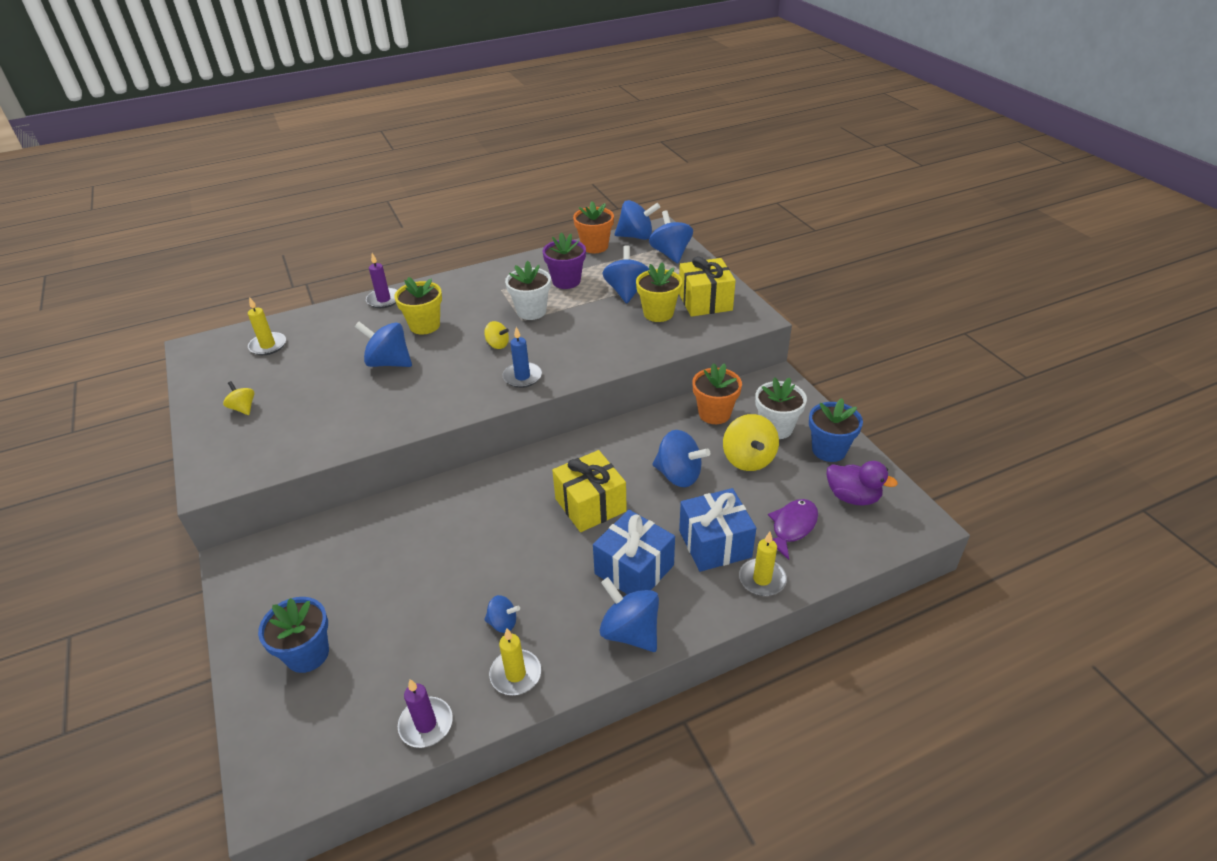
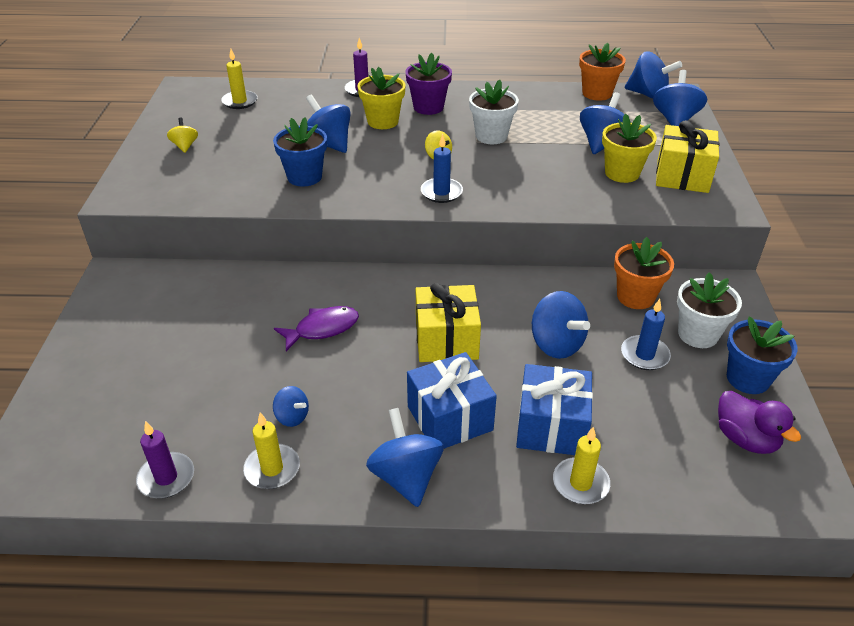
camera: 25 degrees right, 0 degrees up
blue flower pot [258,597,329,673] -> blue flower pot moved to [273,117,327,186]
purple flower pot [543,232,586,289] -> purple flower pot moved to [405,53,452,115]
yellow spinning top [723,414,779,471] -> blue candle [621,299,671,370]
purple fish [768,499,818,560] -> purple fish moved to [274,306,359,351]

